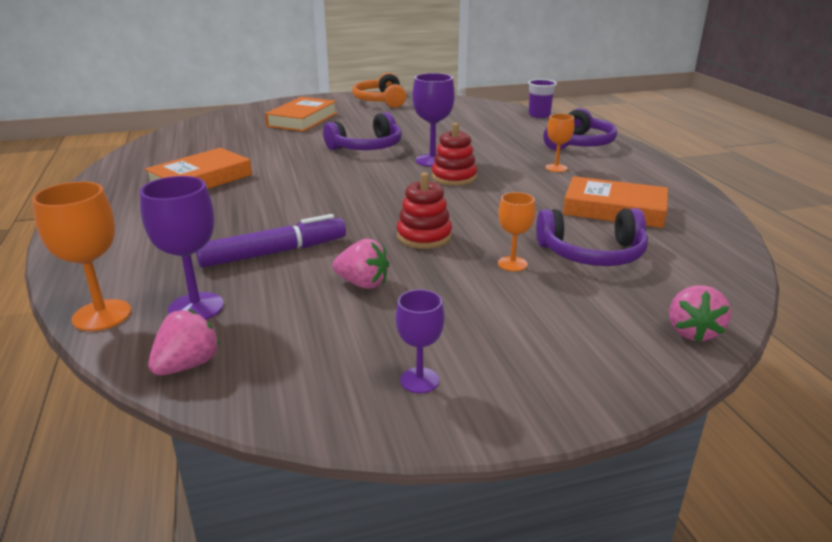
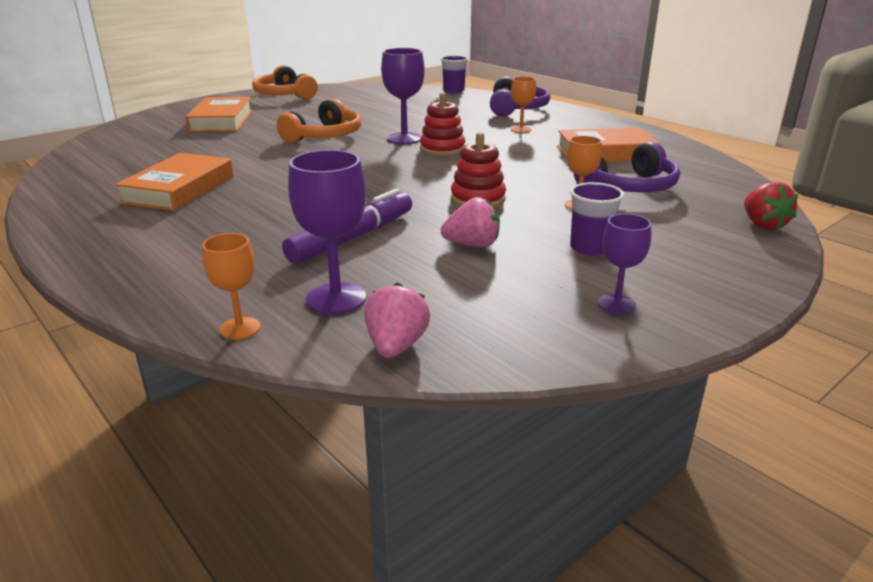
camera: 25 degrees left, 0 degrees up
orange goblet [32,182,131,331] -> orange goblet [202,233,261,340], size x0.62
purple headphones [323,112,402,150] -> orange headphones [277,98,361,143]
pink strawberry [669,285,731,342] -> red strawberry [744,182,798,230]
none -> purple cup [570,182,624,256]

